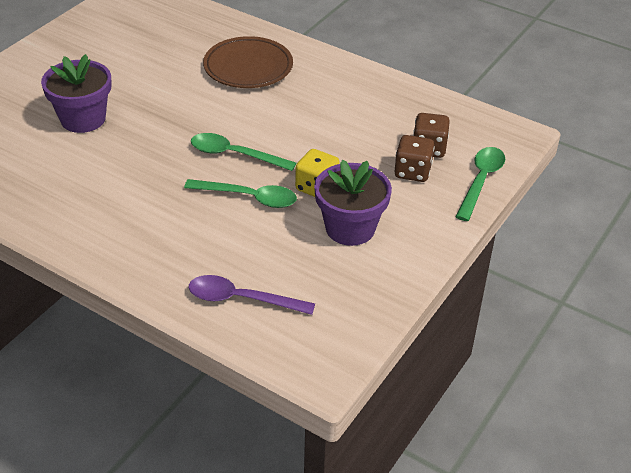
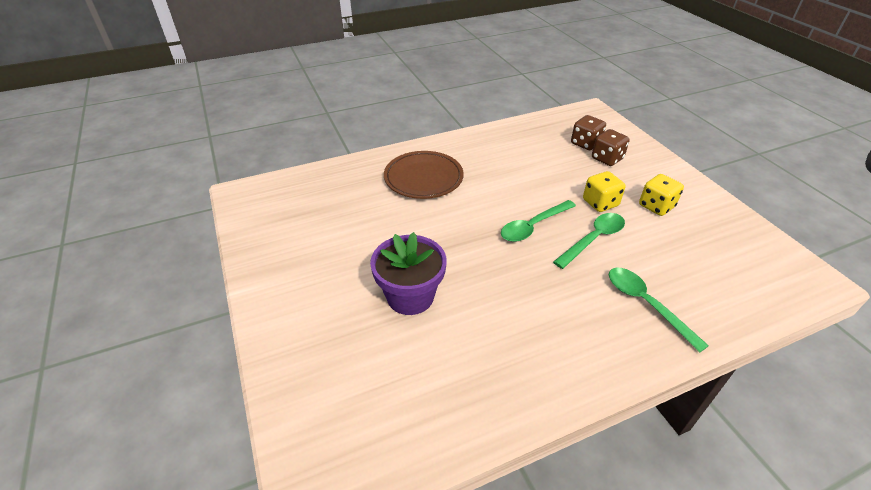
camera: 55 degrees left, 0 degrees up
purple spoon [188,275,315,315] -> none
purple flower pot [314,159,392,246] -> yellow dice [639,174,684,216]
green spoon [455,147,505,221] -> green spoon moved to [609,268,709,353]

